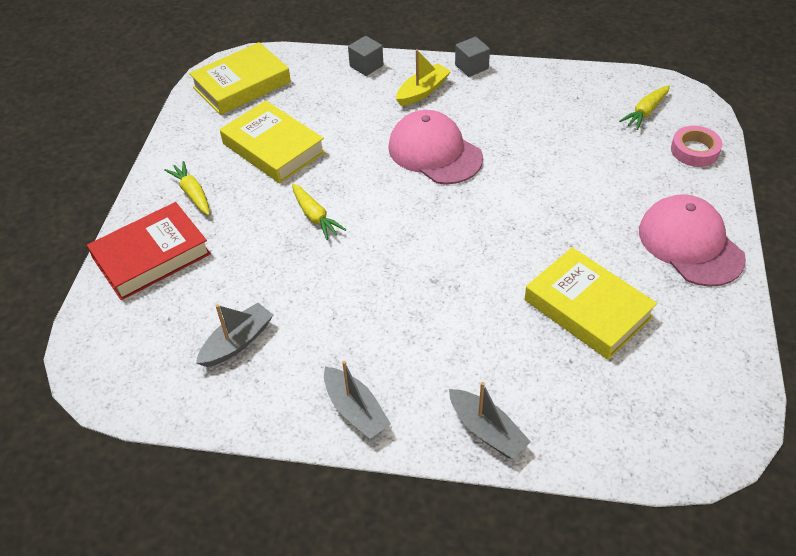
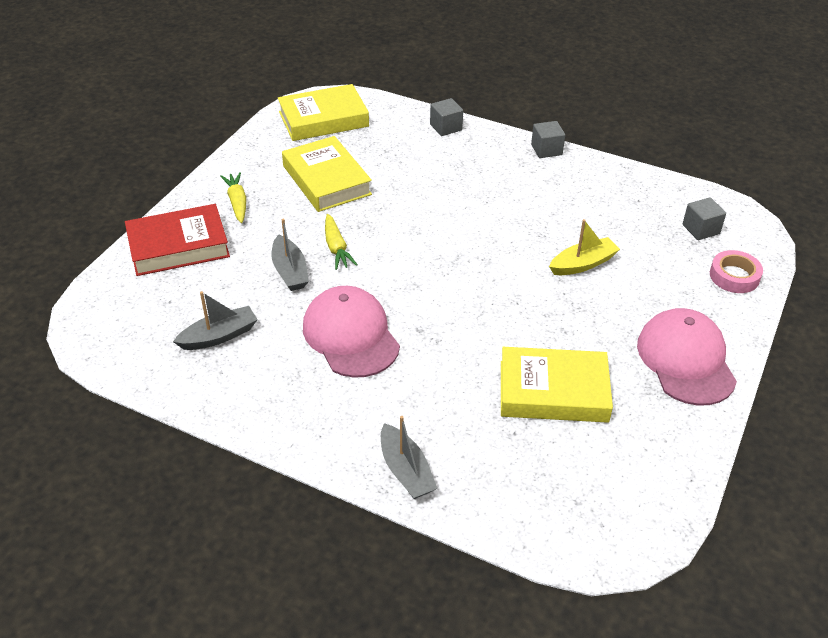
camera: 15 degrees right, 5 degrees down
grey boat [324,361,391,439] -> grey boat moved to [271,219,309,291]
pink cap [388,110,483,184] -> pink cap moved to [303,286,400,378]
yellow boat [396,49,451,106] -> yellow boat moved to [549,219,620,275]
yellow book [524,247,657,360] -> yellow book turned 60 degrees counterclockwise [501,347,613,423]
yellow carrot [619,85,670,130] -> grey cube [683,197,726,240]

